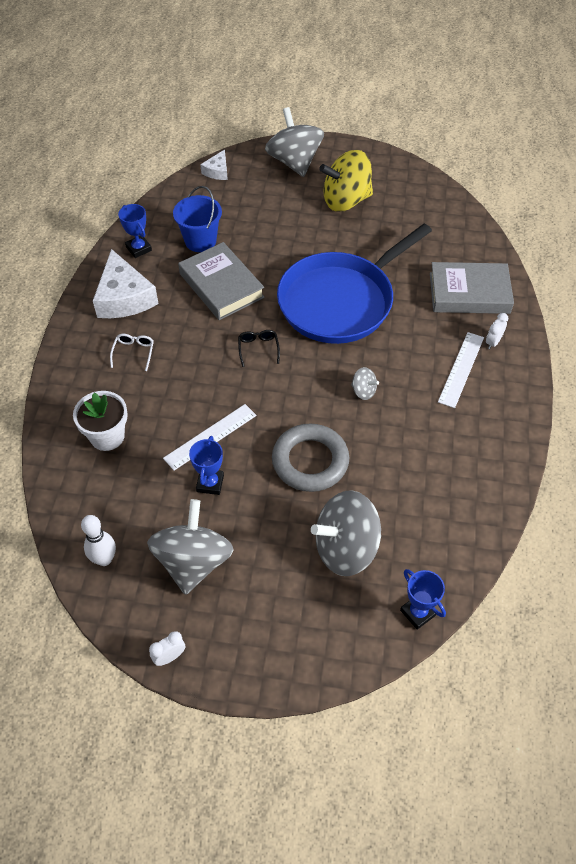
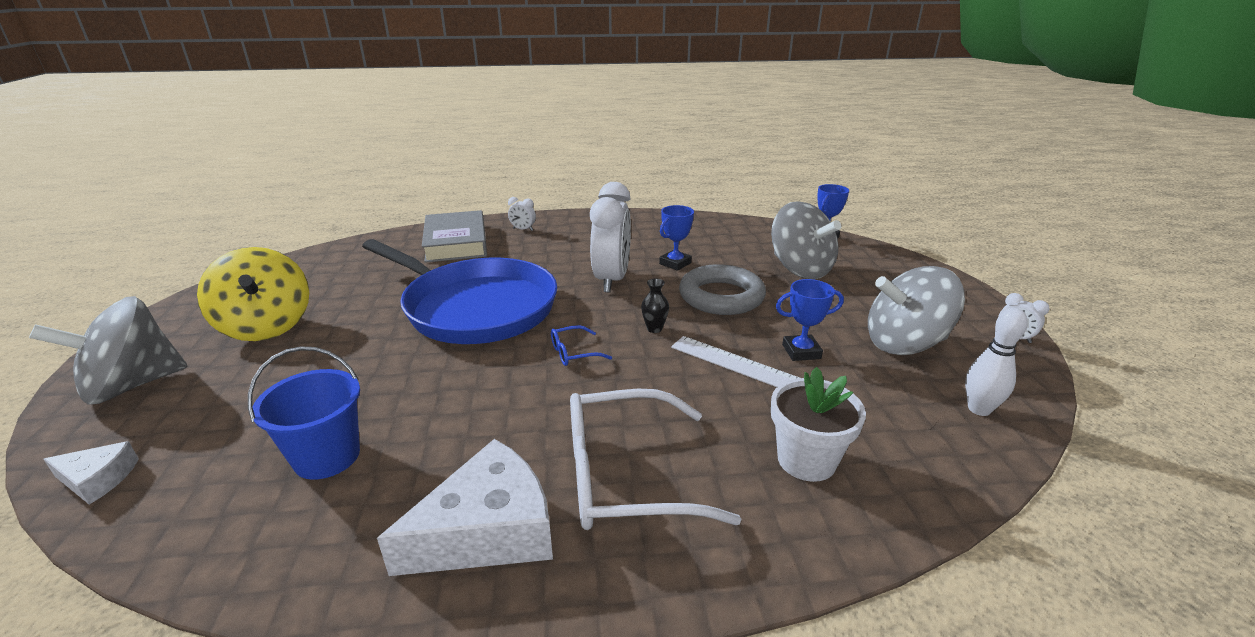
camera: 105 degrees left, 25 degrees down
white glasses [110,334,154,371] -> white glasses [570,389,742,530], size x2.31
blue trophy [118,204,152,258] -> blue trophy moved to [659,205,694,271]
grey book [178,242,265,320] -> none
black glasses [238,330,280,367] -> blue glasses [551,325,612,366]
grey spinning top [351,367,379,400] -> white clock [590,182,631,292]
white ruler [438,332,484,408] -> none
none -> black vase [641,278,669,333]

